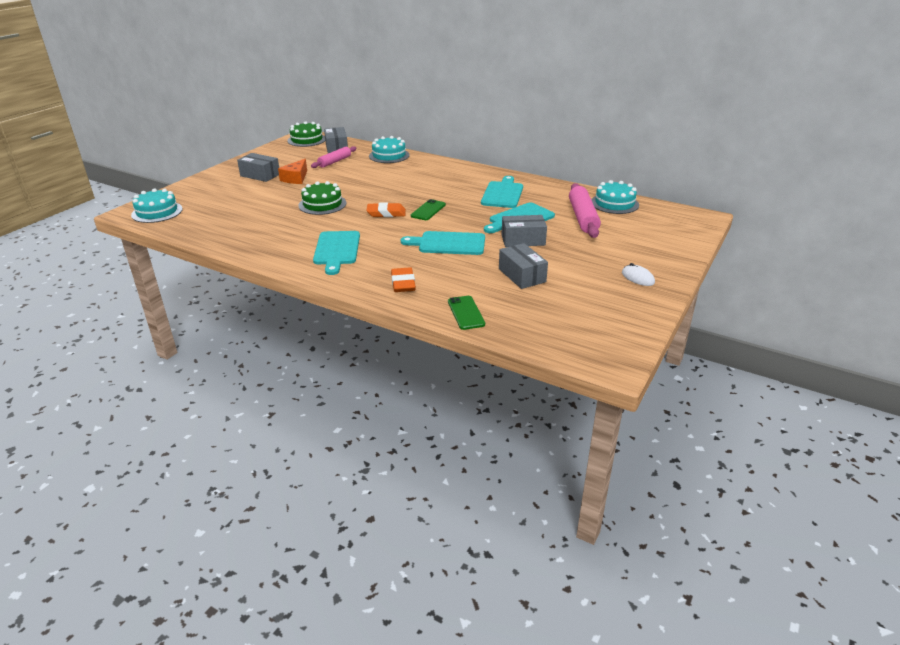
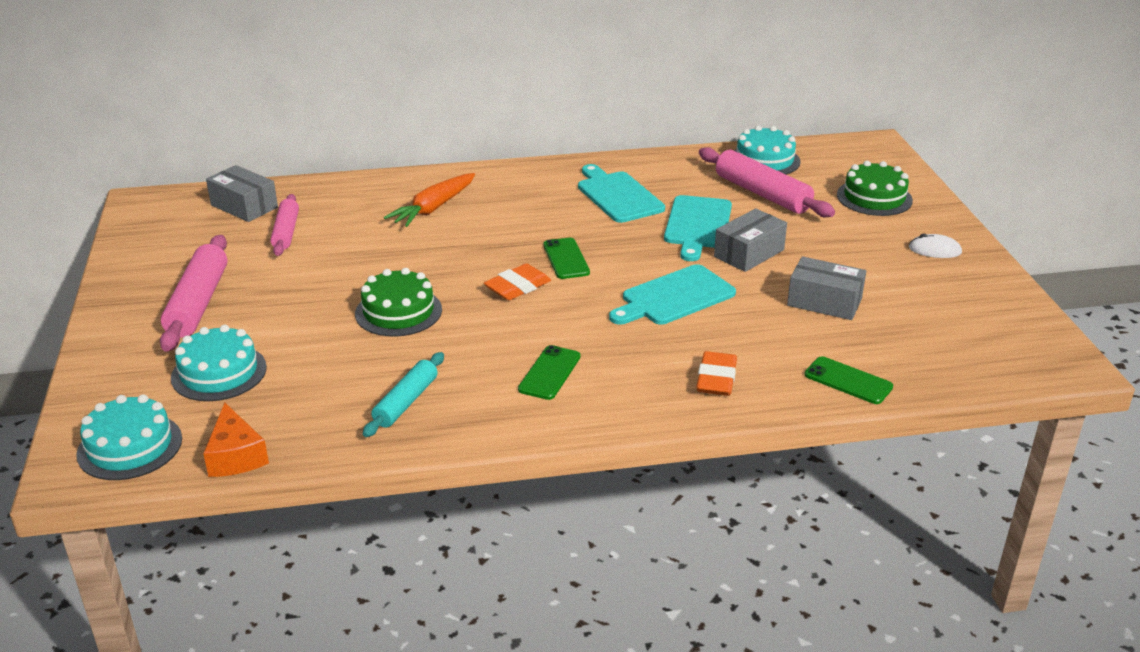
camera: 40 degrees left, 0 degrees up
grey box [237,153,279,182] -> pink rolling pin [160,235,227,352]
orange cheese [278,159,307,184] -> orange cheese moved to [203,403,269,477]
green cake [287,121,325,147] -> green cake moved to [837,161,913,216]
turquoise cutting board [313,231,360,275] -> green phone [518,345,581,400]
turquoise cake [369,136,409,163] -> turquoise cake moved to [171,325,267,401]
orange eraser [391,267,416,292] -> orange eraser turned 60 degrees clockwise [696,351,737,396]
none -> turquoise rolling pin [363,352,444,437]
none -> orange carrot [384,173,475,227]

